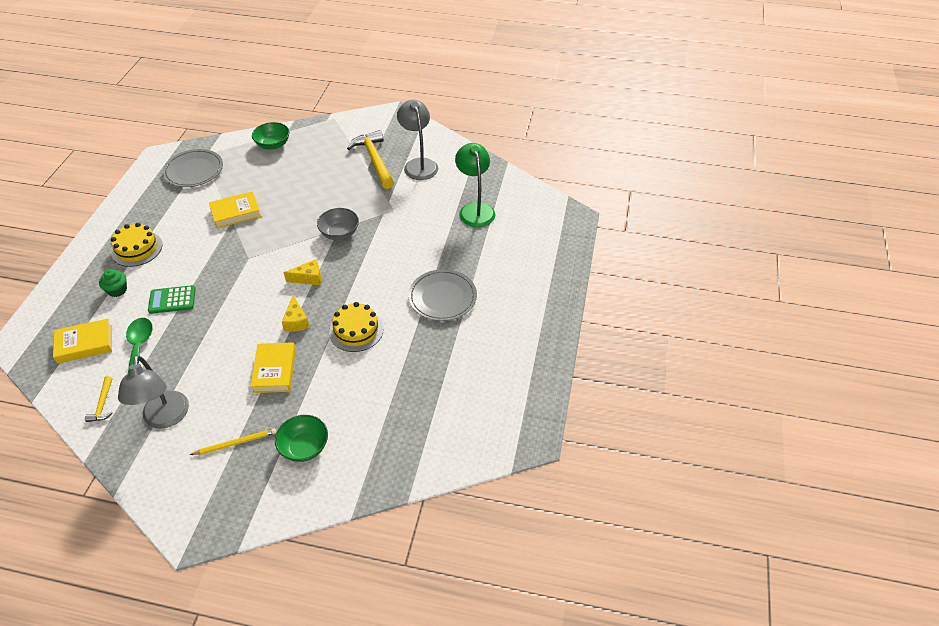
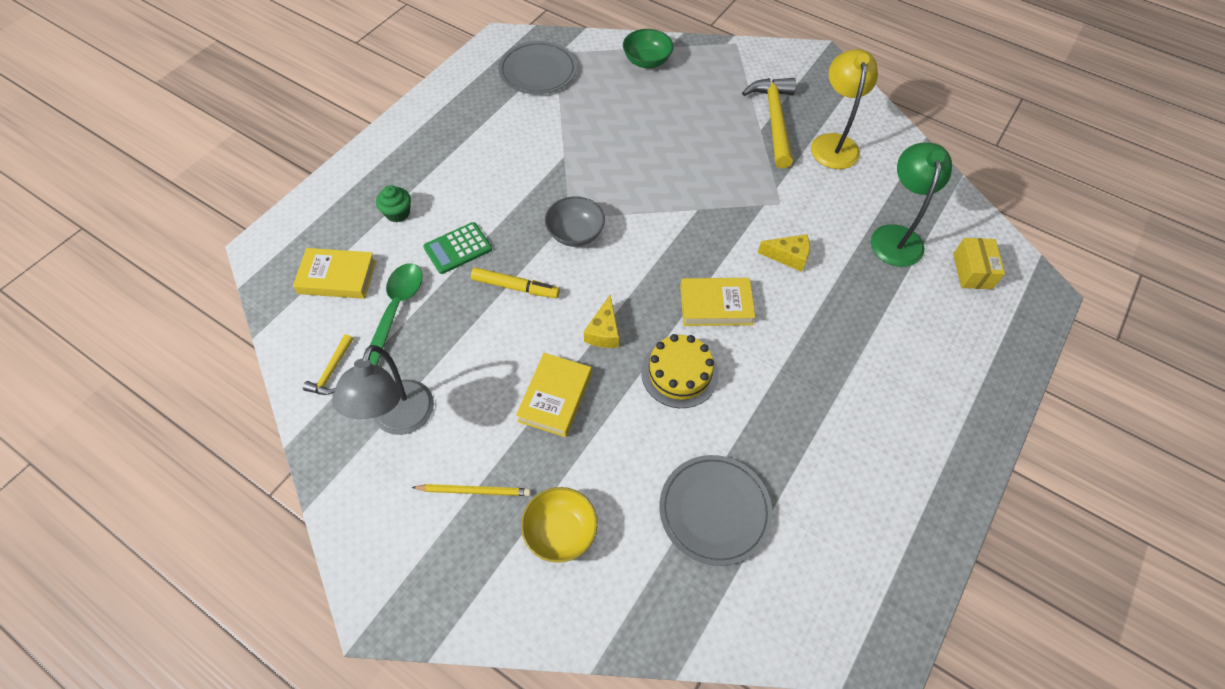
camera: 20 degrees right, 10 degrees up
yellow cake [111,223,162,267] -> none
green calculator [148,285,196,314] -> green calculator turned 45 degrees counterclockwise [423,222,492,274]
yellow book [209,191,261,228] -> yellow book moved to [680,278,755,326]
green bowl [275,415,328,462] -> yellow bowl [521,487,598,563]
yellow cheese [284,259,321,285] -> yellow cheese moved to [758,234,810,272]
grey bowl [317,208,359,240] -> grey bowl moved to [545,196,605,247]
grey lamp [397,100,438,180] -> yellow lamp [811,49,878,169]
grey plate [408,269,477,321] -> grey plate moved to [659,455,773,566]
none -> yellow marker [471,267,560,298]
none -> yellow box [953,238,1005,289]

